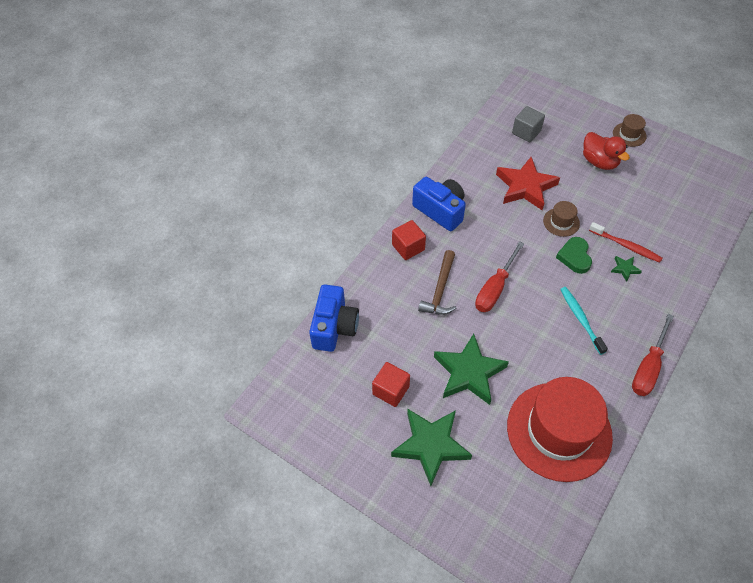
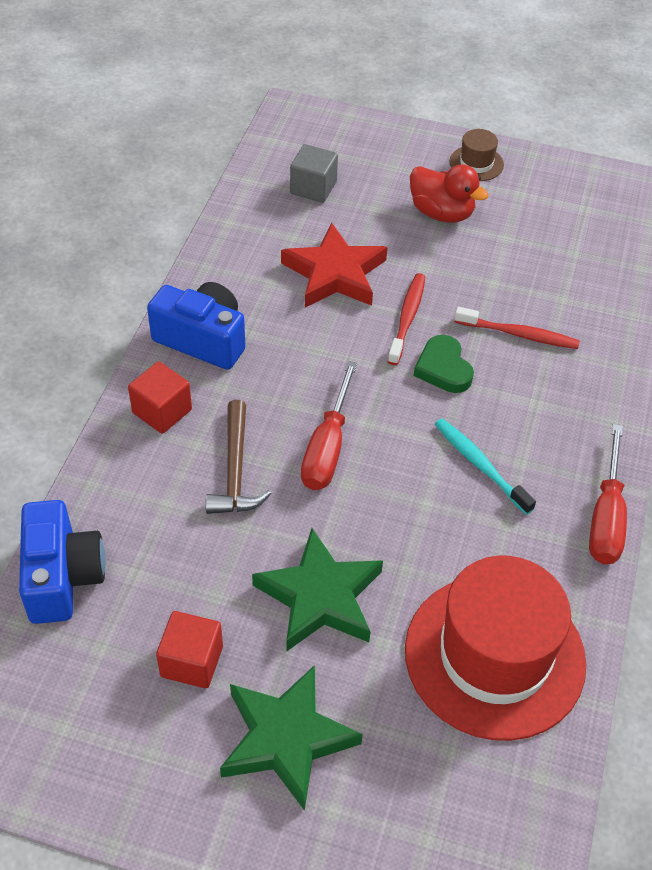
camera: 20 degrees left, 5 degrees down
brown hat [543,201,580,237] -> red toothbrush [388,273,425,365]
green star [611,256,642,282] -> none

